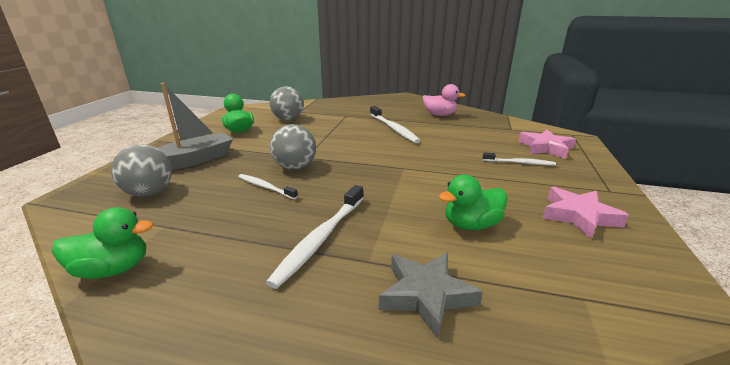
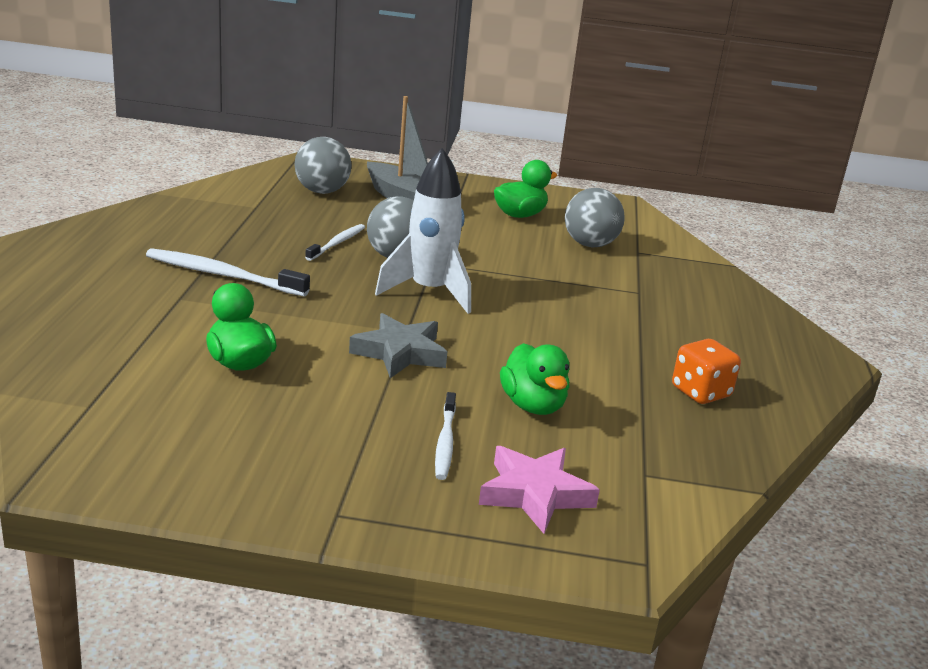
camera: 80 degrees right, 0 degrees up
green duck [52,207,153,279] -> green duck moved to [500,343,569,415]
white toothbrush [370,106,421,144] -> none
grey star [379,253,483,339] -> grey star moved to [349,313,447,378]
pink duck [423,84,466,116] -> orange dice [672,339,741,404]
pink star [542,187,629,239] -> none
none -> white rocket [375,148,471,314]

